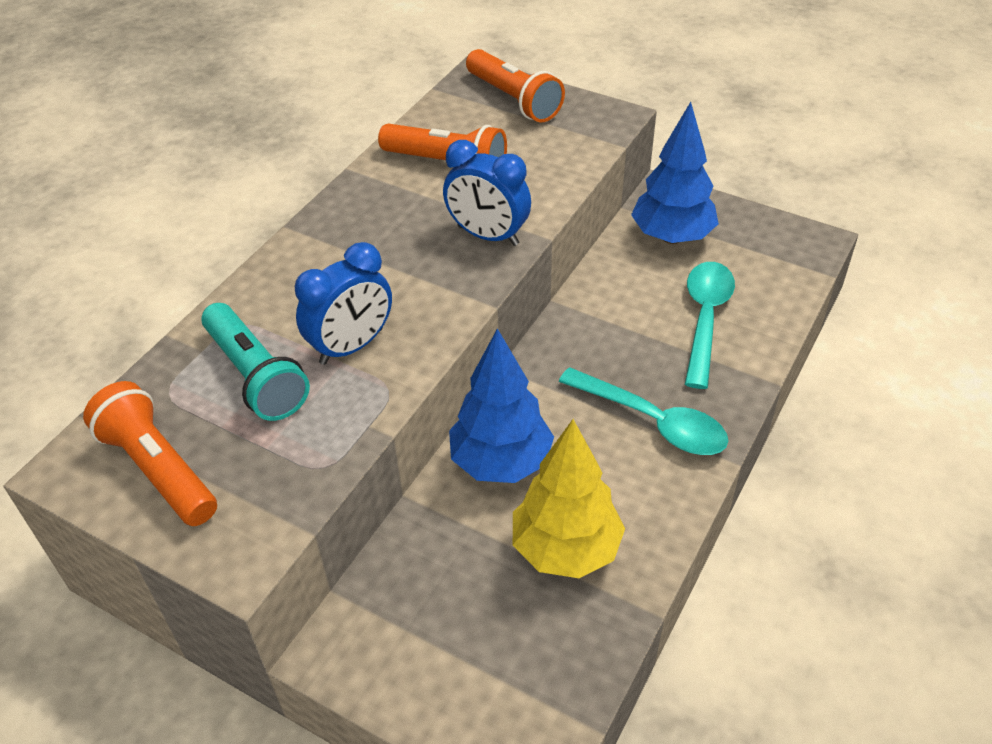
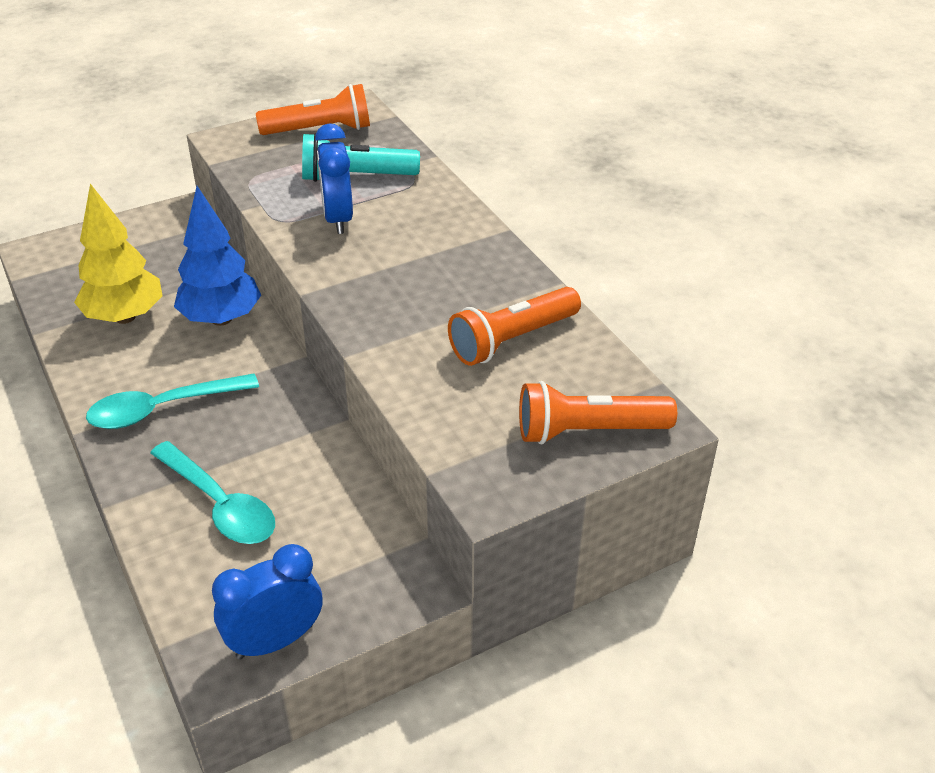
camera: 120 degrees right, 5 degrees down
blue clock [443,140,531,246] -> blue clock moved to [212,544,322,659]
blue tree [631,102,719,244] -> none

